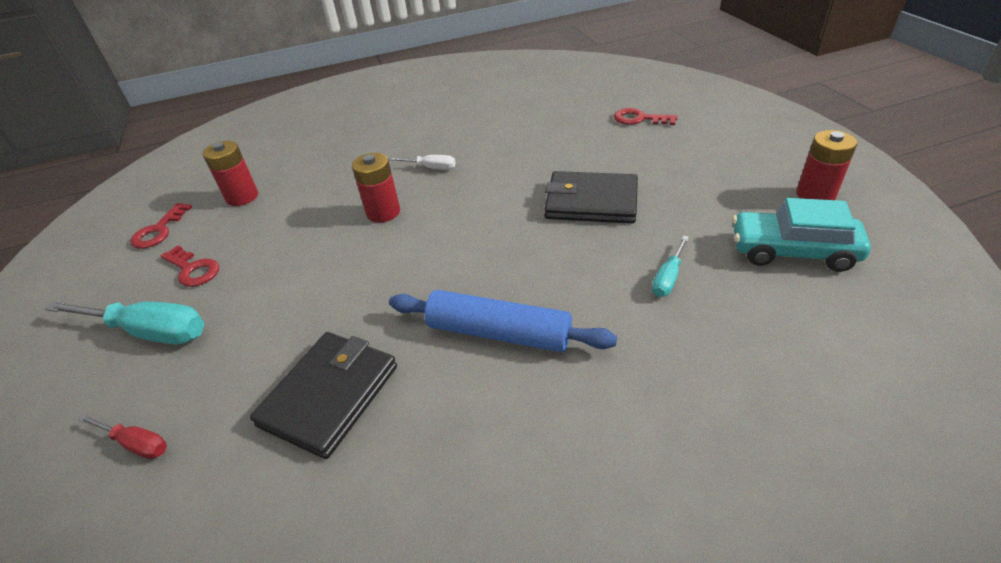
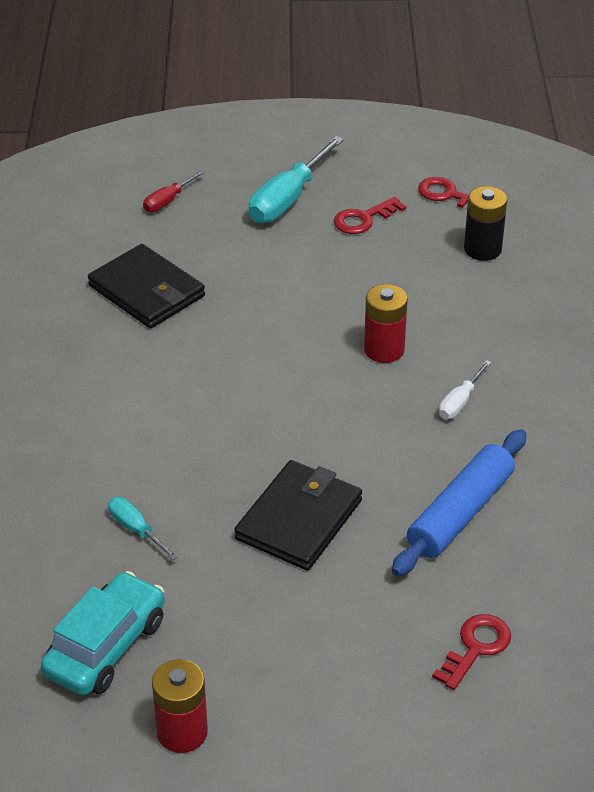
camera: 105 degrees right, 0 degrees up
red battery [203,141,258,206] -> black battery [464,186,507,261]
blue rolling pin [389,290,617,352] -> blue rolling pin moved to [392,429,527,576]

